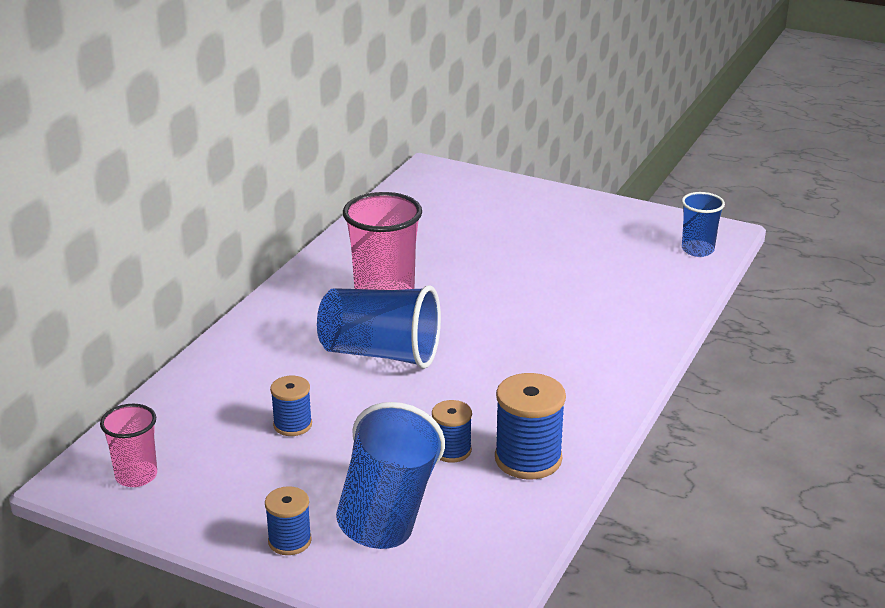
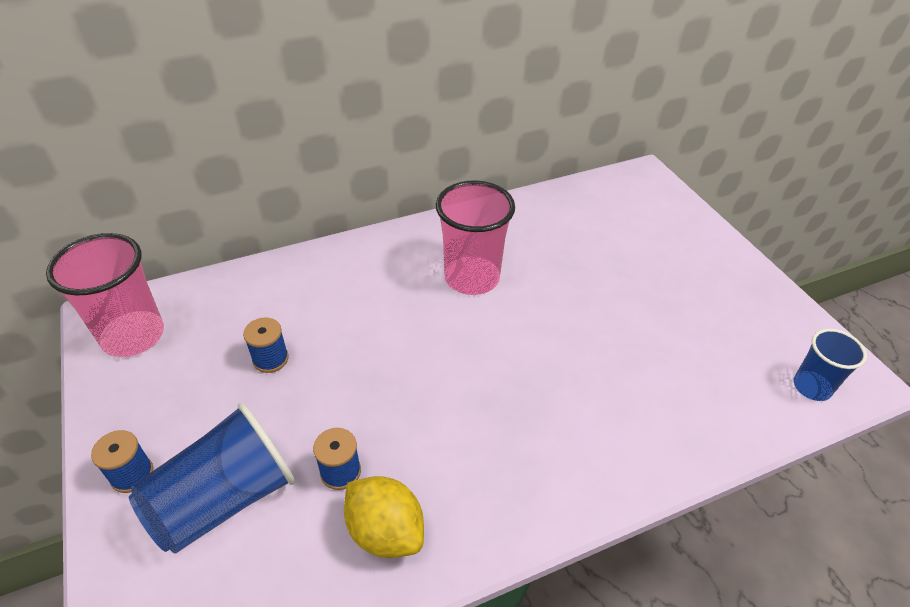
camera: 40 degrees right, 15 degrees up
pink cup [100,404,157,487] -> pink cup [46,233,164,357], size x1.72
blue cup [317,285,441,369] -> none
blue spool [495,373,566,479] -> yellow lemon [344,476,424,558]

